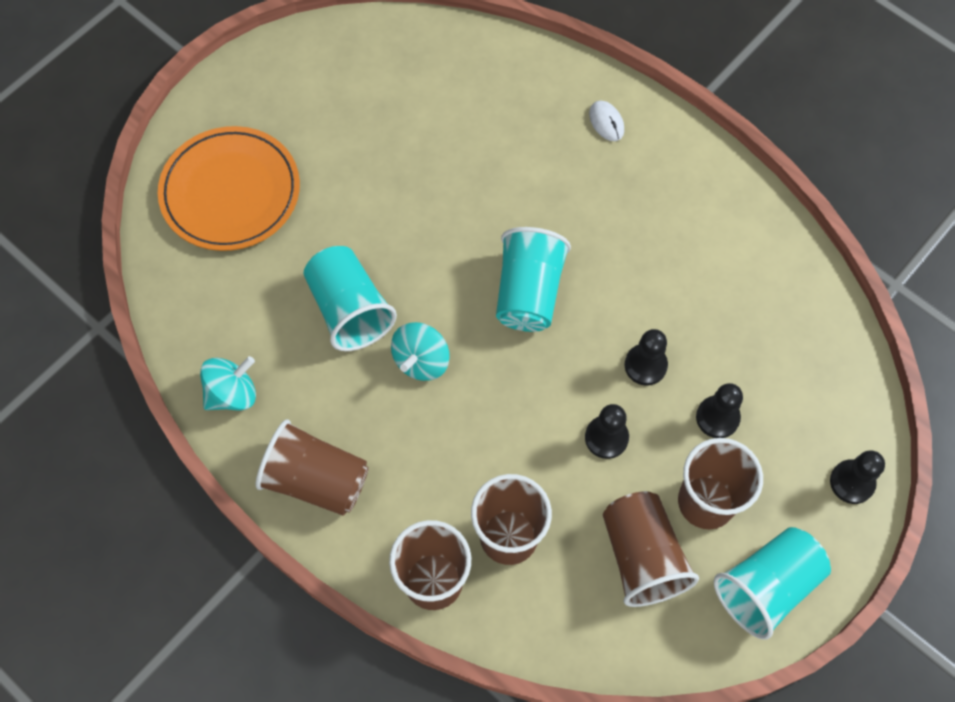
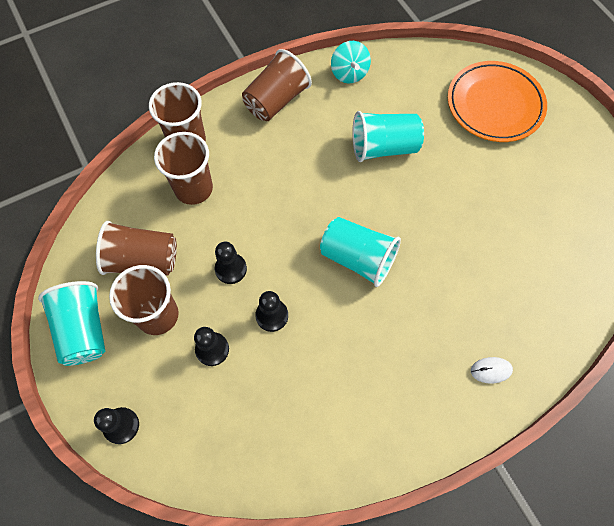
camera: 110 degrees right, 0 degrees up
turquoise spinning top [391,322,450,381] -> none

